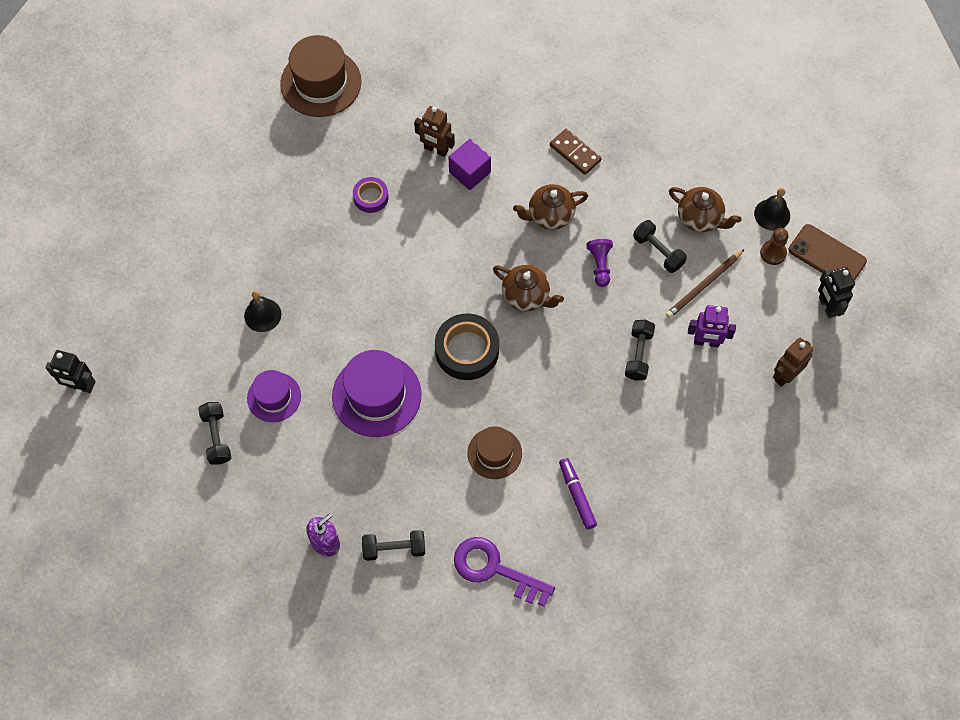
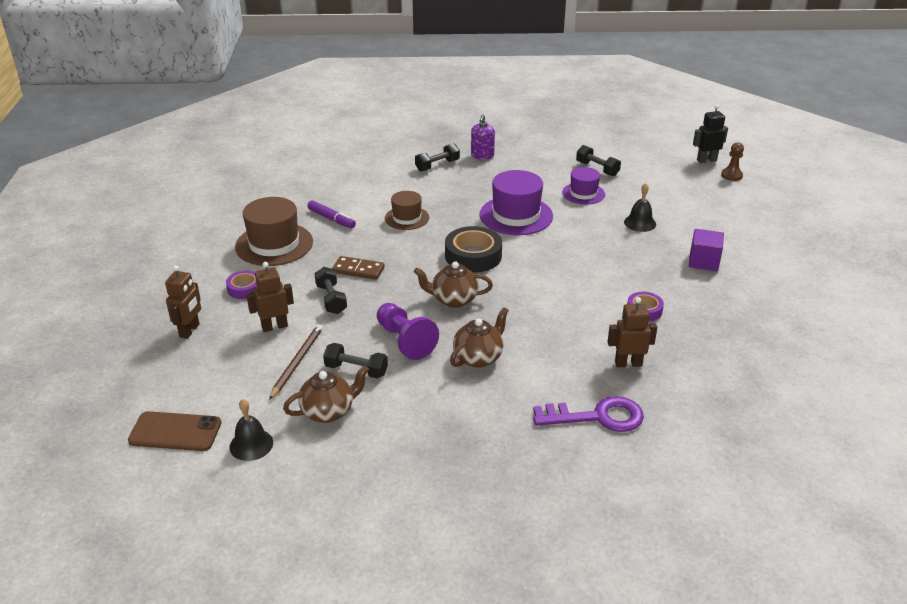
camera: 150 degrees right, 30 degrees down
brown hat [280,35,362,117] -> brown hat moved to [235,197,313,266]
purple cube [449,139,491,190] -> purple cube moved to [689,229,724,271]
purple key [454,537,555,607] -> purple key moved to [533,396,644,432]
brown domino [550,129,601,175] -> brown domino moved to [332,256,385,280]
purple pawn [586,239,613,287] -> purple pawn [377,303,439,360], size x1.59
brown teapot [669,187,741,232] -> brown teapot turned 150 degrees clockwise [283,365,369,423]
purple robot [688,305,736,347] -> brown robot [246,262,294,332]
brown pawn [760,228,789,265] -> brown pawn moved to [721,142,744,181]
black robot [818,267,855,318] -> none
none -> purple tape [226,271,257,299]

